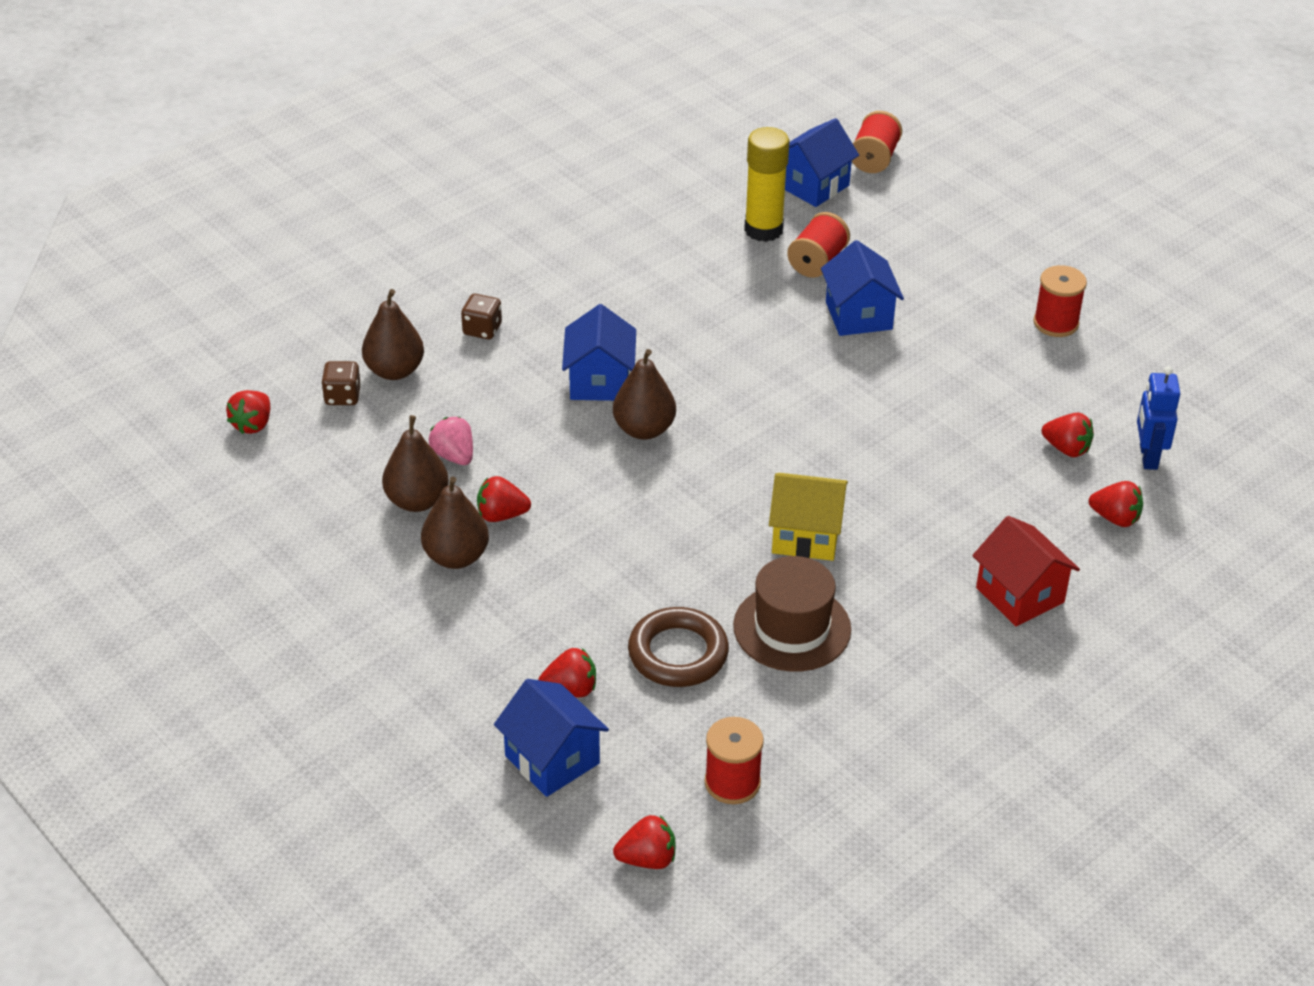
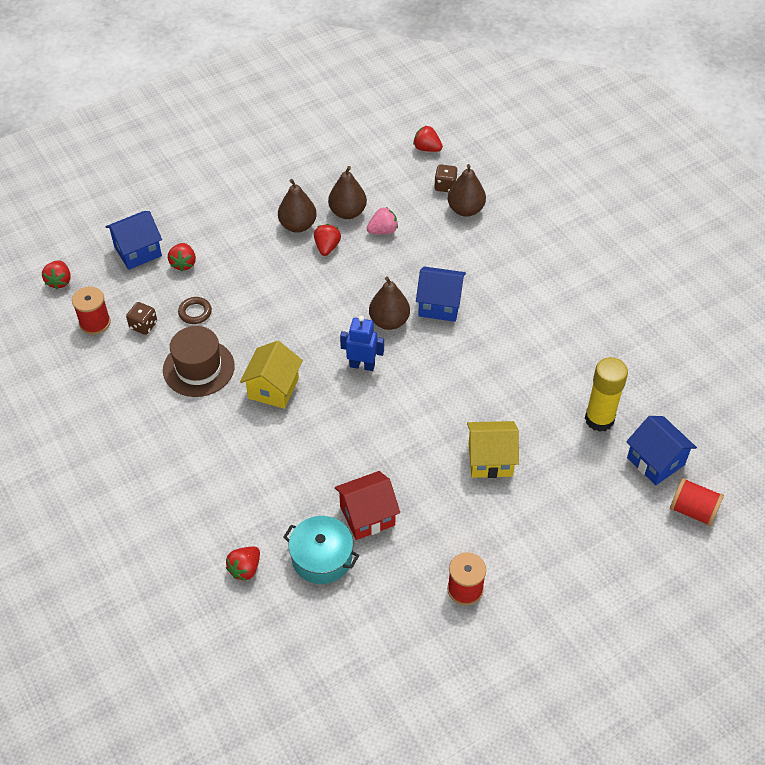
camera: 100 degrees right, 10 degrees up
brown dice [461,294,502,339] -> brown dice moved to [126,302,157,335]
brown ring [628,607,729,687] -> brown ring [178,297,212,324], size x0.57
red spool [787,212,850,278] -> none
blue house [821,240,904,336] -> yellow house [467,421,519,478]
red house [972,516,1080,626] -> red house moved to [335,471,400,540]
red strawberry [1041,413,1094,457] -> turquoise pot [283,516,359,584]
blue robot [1137,366,1180,470] -> blue robot moved to [340,316,384,371]

